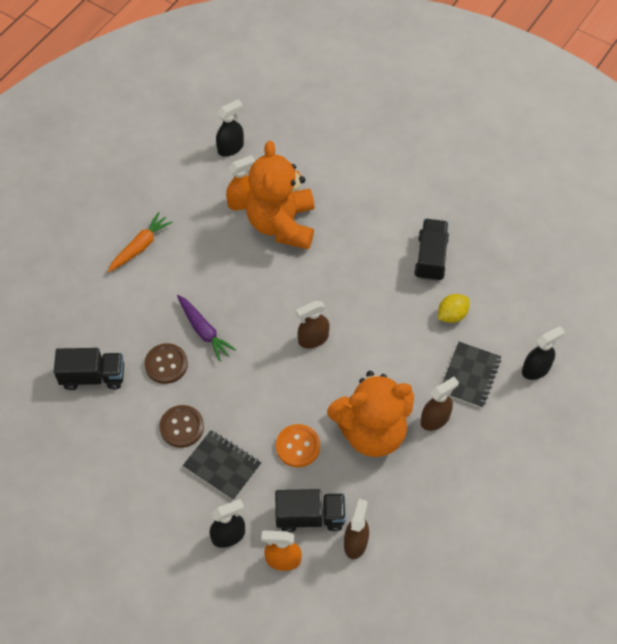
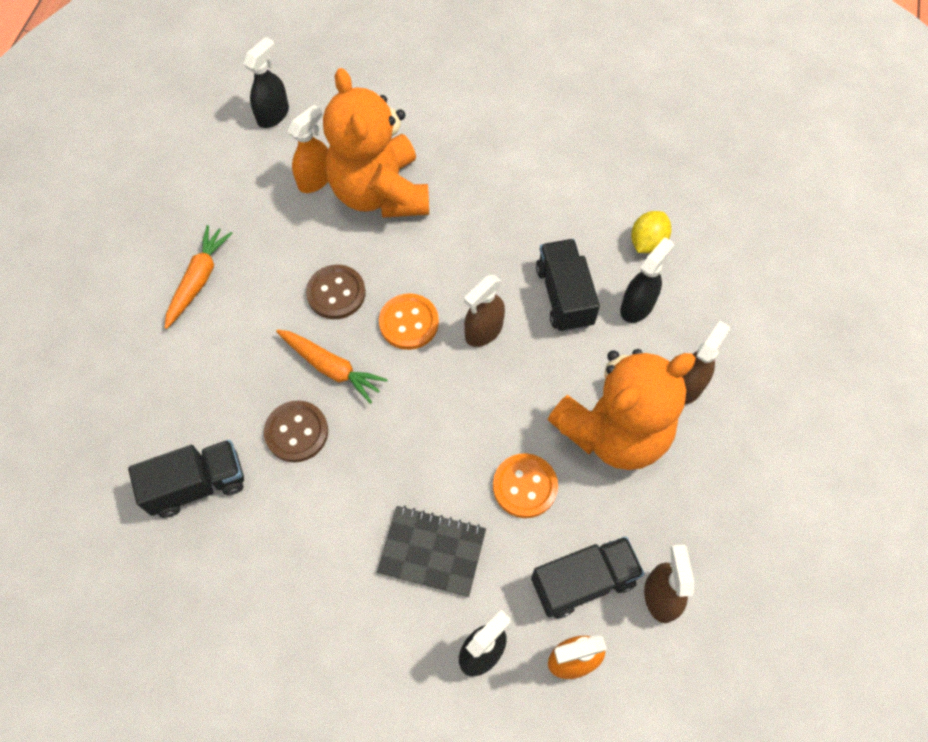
camera: 20 degrees left, 5 degrees up
brown button [159,405,204,448] -> brown button moved to [306,265,366,319]
purple carrot [177,295,236,361] -> orange carrot [276,329,388,404]
black truck [414,219,449,282] -> black truck moved to [536,239,600,332]
black notebook [443,342,501,408] -> none
black spray bottle [522,326,565,380] -> black spray bottle moved to [620,237,674,323]
none -> orange button [379,293,439,350]

